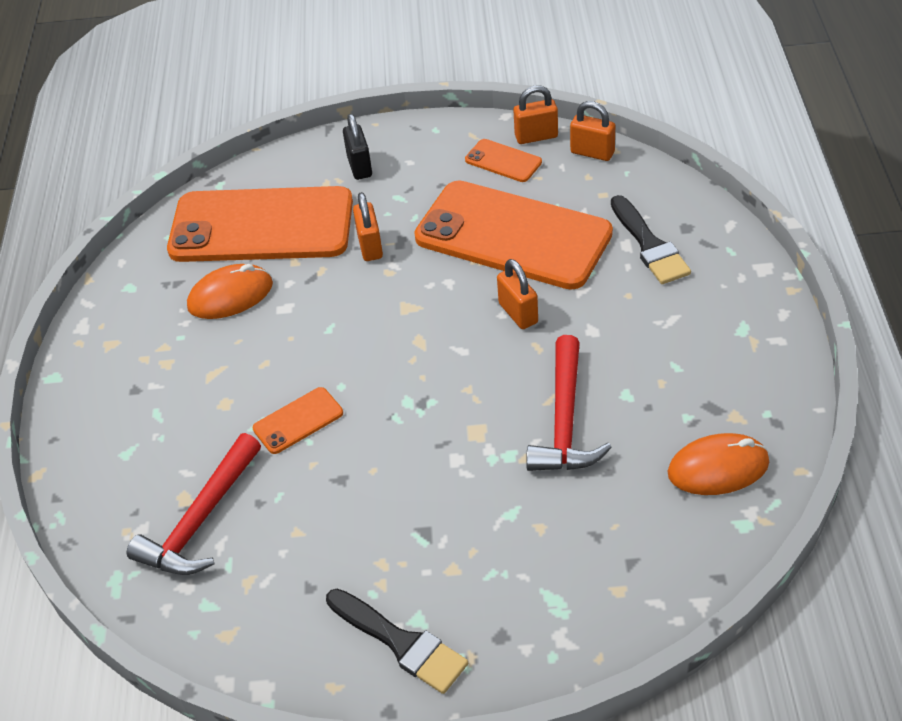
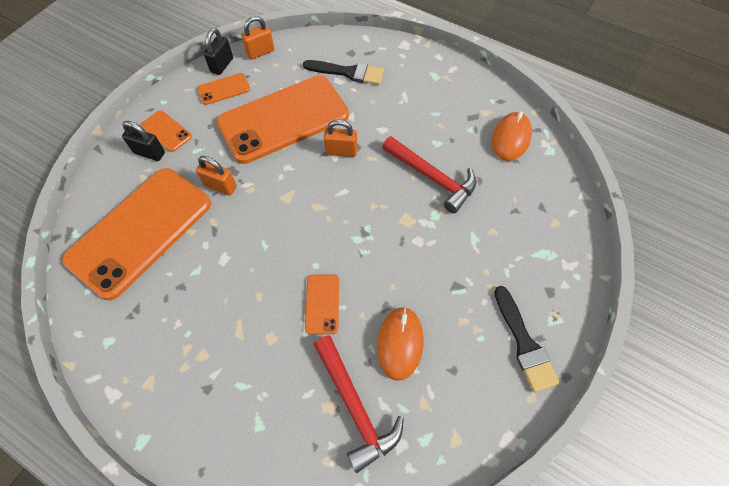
camera: 60 degrees left, 15 degrees up
orange mouse [187,264,273,319] -> orange mouse moved to [377,307,424,381]
black brush [326,589,468,694] -> black brush turned 90 degrees clockwise [494,286,560,392]
orange padlock [513,86,558,144] -> black padlock [204,28,233,75]
none -> orange phone [141,110,192,152]

